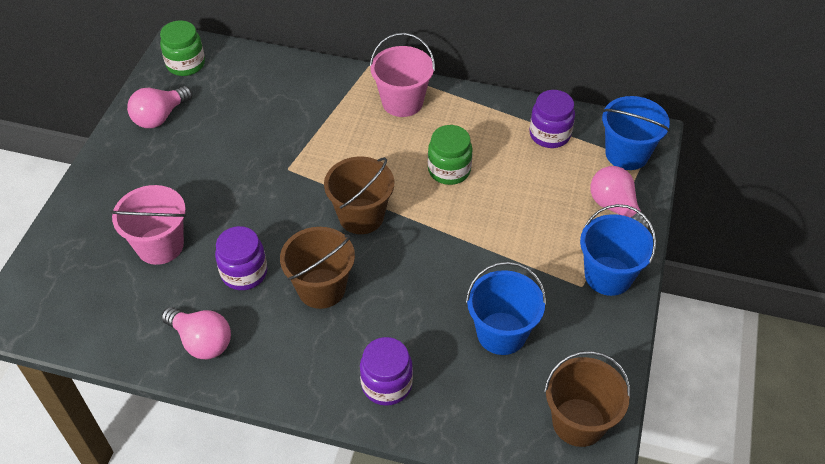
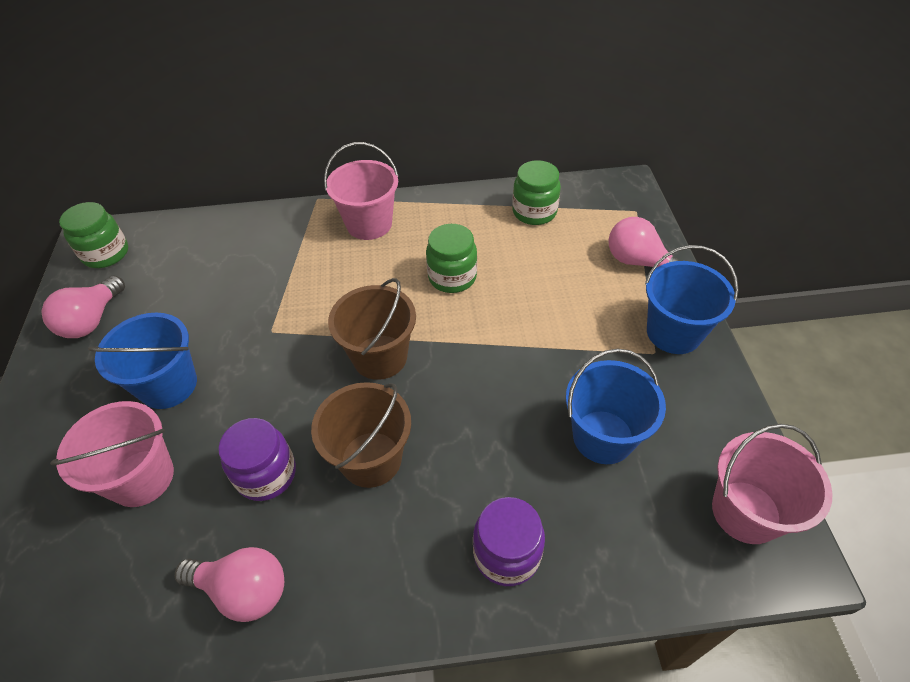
camera: 20 degrees left, 0 degrees up
purple jar [529,90,575,148] -> green jar [512,160,561,225]
brown bucket [544,351,631,447] -> pink bucket [712,424,832,544]
blue bucket [602,96,670,170] -> blue bucket moved to [88,313,197,409]

